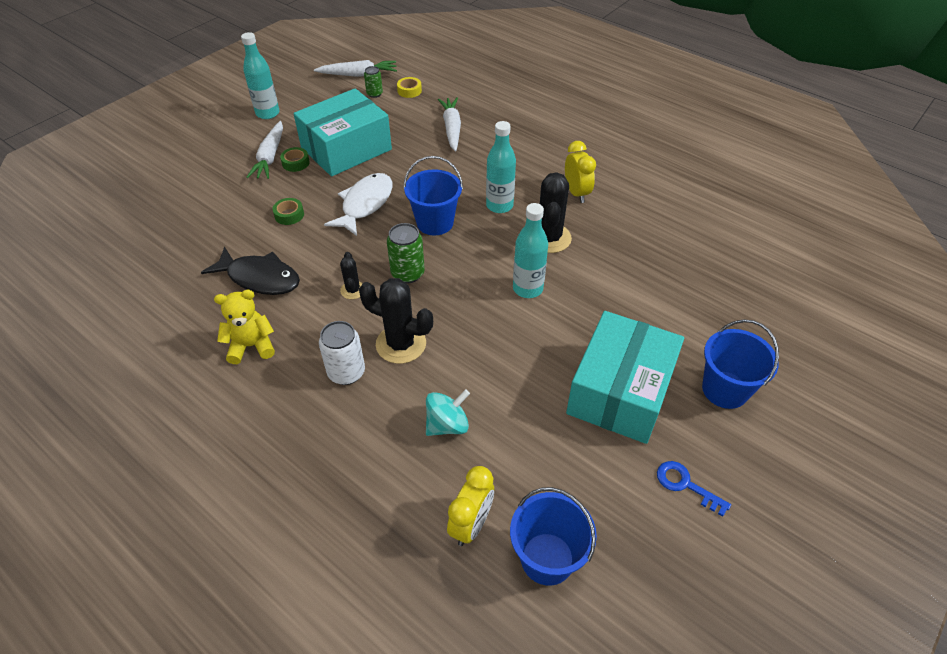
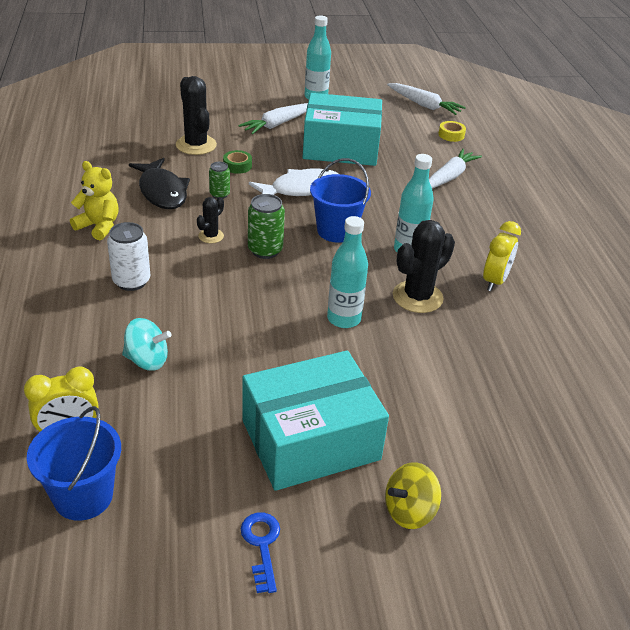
camera: 40 degrees right, 10 degrees down
green tape [280,147,310,172] -> none
black cactus [359,278,433,364] -> black cactus moved to [176,76,217,155]
green can [364,66,383,98] -> green can moved to [209,162,230,199]
blue bucket [702,319,779,409] -> yellow spinning top [385,462,441,529]

